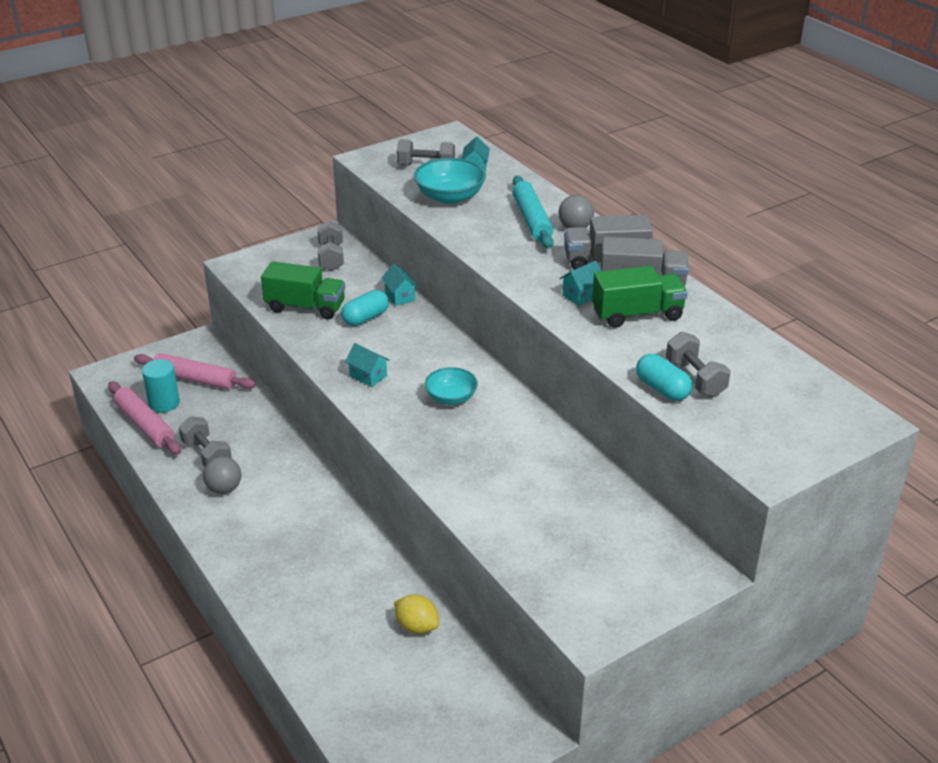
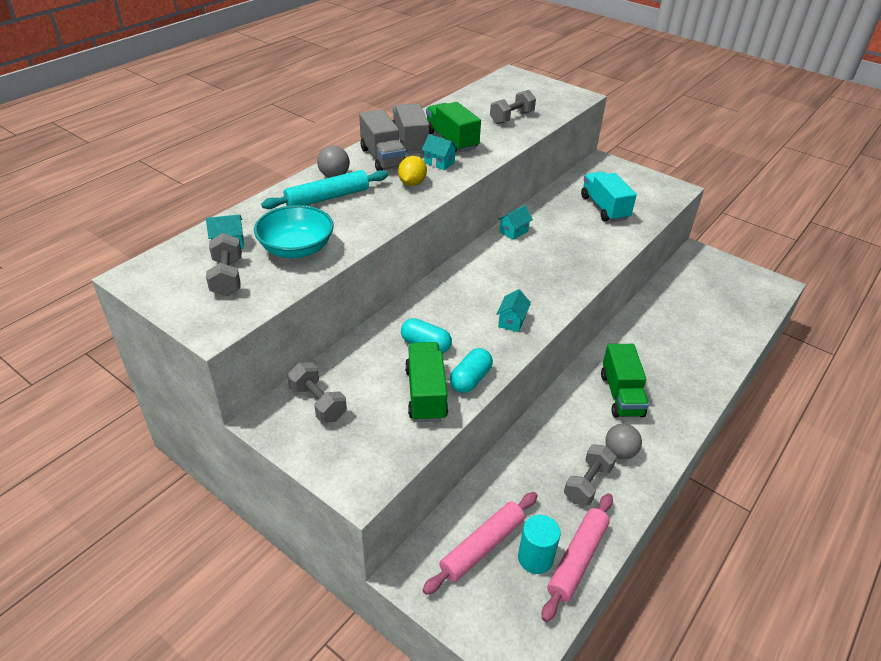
camera: 110 degrees left, 5 degrees up
pink rolling pin [134,353,256,390] -> pink rolling pin turned 45 degrees clockwise [422,492,538,595]
grey dumbbell [317,221,344,271] -> grey dumbbell turned 75 degrees clockwise [287,362,347,423]
turquoise house [381,264,418,306] -> turquoise house moved to [498,205,533,240]
yellow lemon [394,595,439,634] -> yellow lemon moved to [398,156,427,186]
turquoise bowl [425,367,478,405] -> none
turquoise capsule [636,354,692,401] -> turquoise capsule moved to [450,348,493,393]
none -> turquoise truck [581,171,637,222]
none -> green truck [601,344,649,418]

